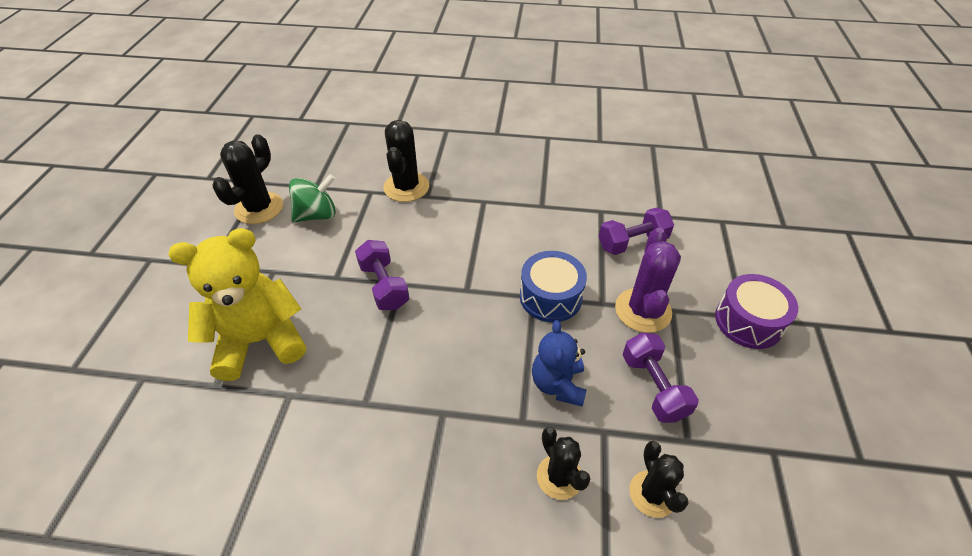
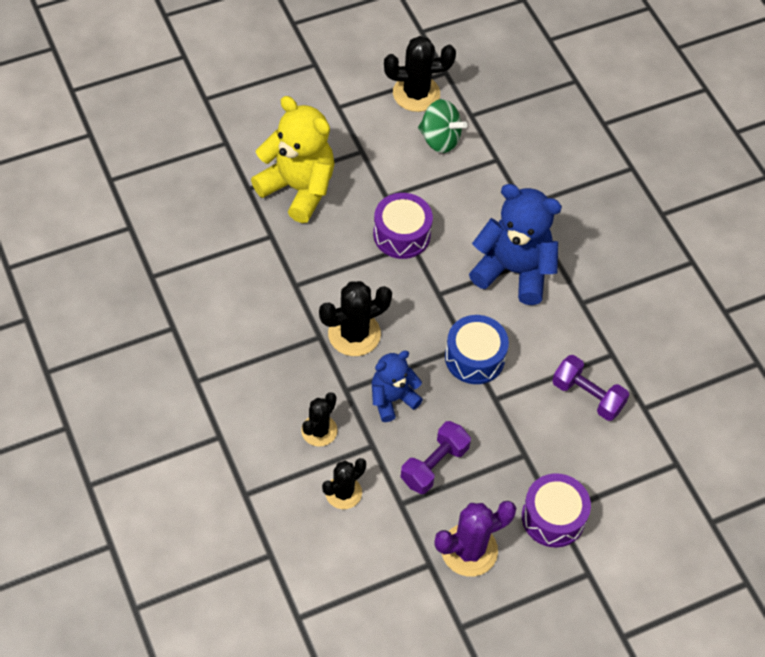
camera: 55 degrees right, 10 degrees up
purple dumbbell [355,240,409,310] -> purple drum [373,193,433,259]
black cactus [383,120,429,202] -> black cactus moved to [319,281,392,356]
purple cactus [615,228,681,333] -> purple cactus moved to [434,501,516,576]
none -> blue teddy bear [469,184,562,305]

